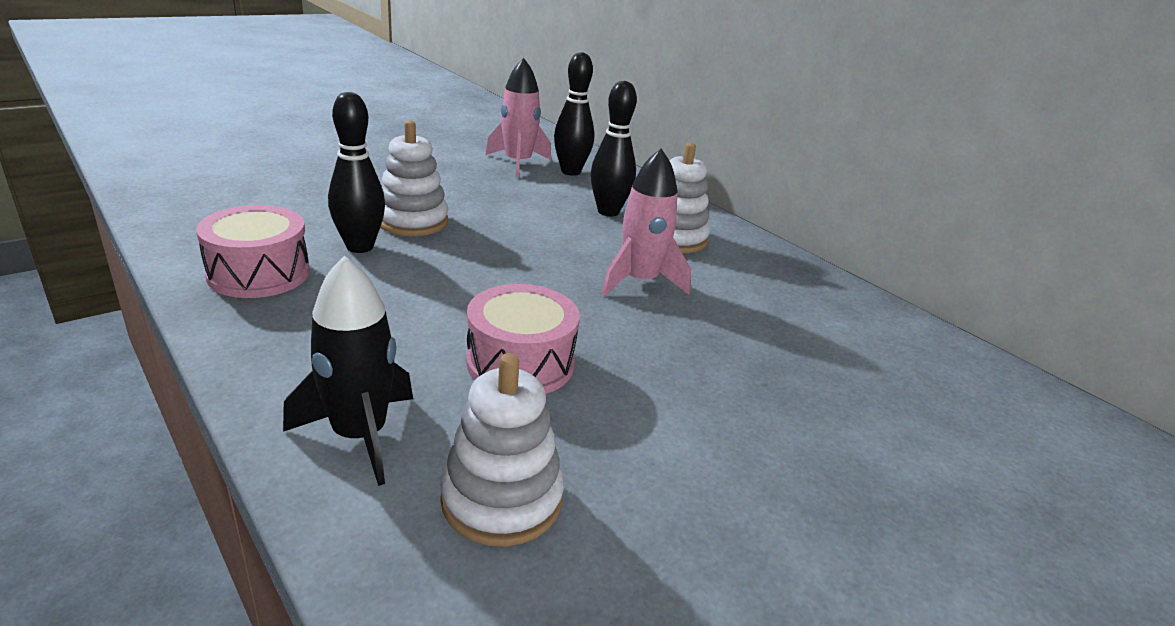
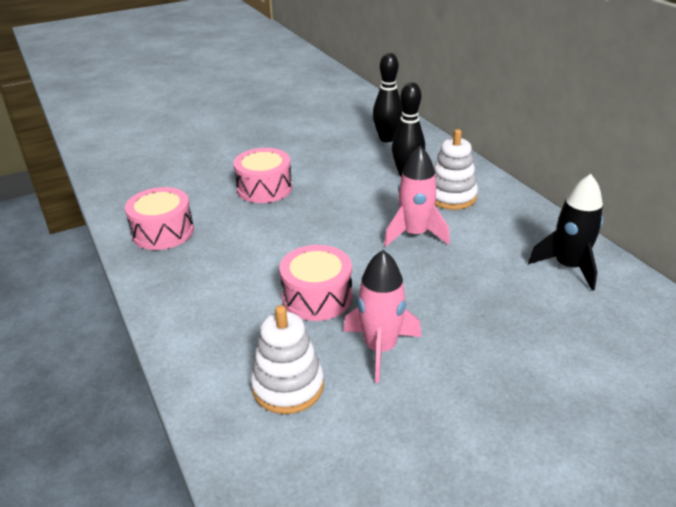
camera: 15 degrees right, 5 degrees up
black rocket [283,255,413,486] -> black rocket moved to [528,174,603,291]
black bowling pin [328,92,385,253] -> none
white stacking toy [381,120,448,236] -> pink drum [233,148,292,203]
pink rocket [486,58,551,178] -> pink rocket moved to [343,250,421,383]

